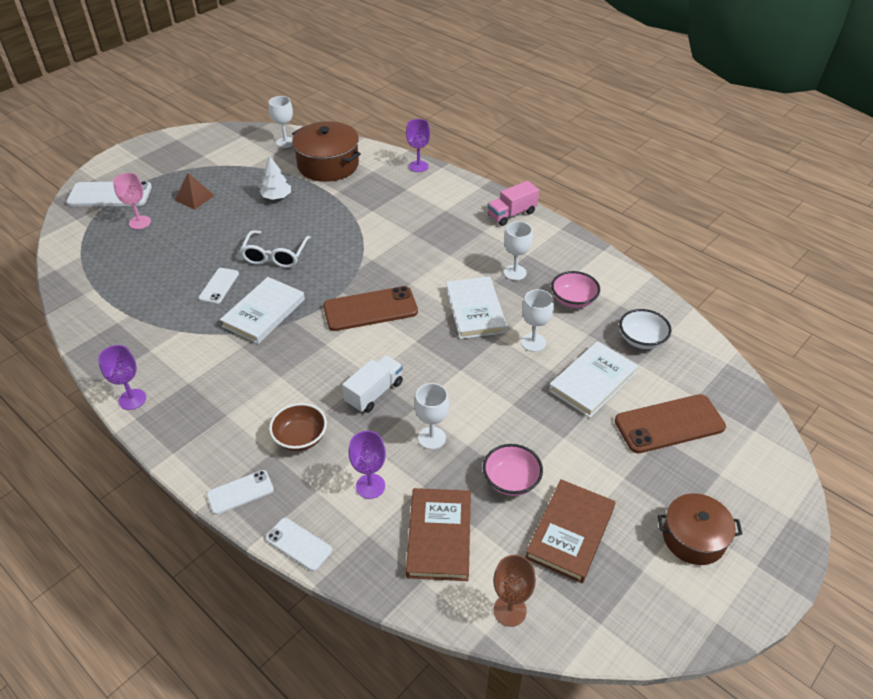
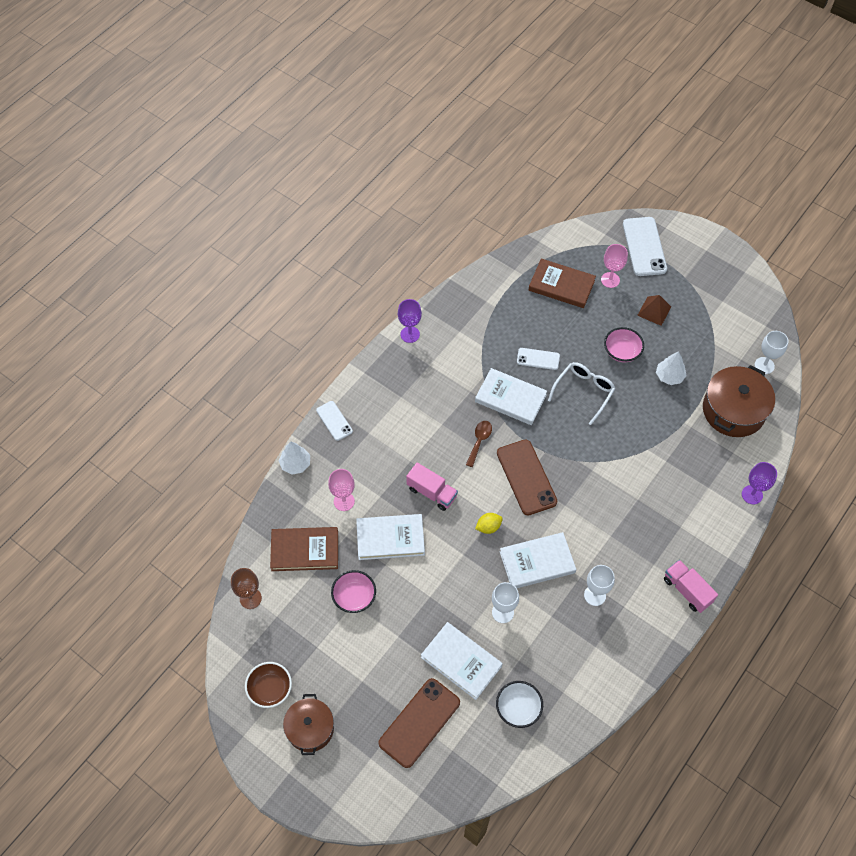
camera: 85 degrees right, 15 degrees up
white glasses [240,230,311,268] -> white glasses turned 120 degrees clockwise [548,362,615,425]
white phone [266,518,332,571] -> white tree [279,441,310,475]
brown bowl [269,403,327,451] -> brown bowl moved to [245,662,292,708]
white truck [342,355,403,413] -> pink truck [406,463,458,511]
purple goblet [348,431,386,499] -> pink goblet [328,469,355,511]
white goblet [414,383,449,449] -> white book [356,514,425,560]
brown book [525,479,615,583] -> brown book moved to [529,258,596,308]
pink bowl [551,271,600,308] -> pink bowl moved to [604,327,644,362]
brown phone [615,394,726,453] -> brown phone turned 60 degrees clockwise [378,678,460,768]
none -> brown spoon [466,421,492,467]
none -> yellow lemon [475,513,503,534]

